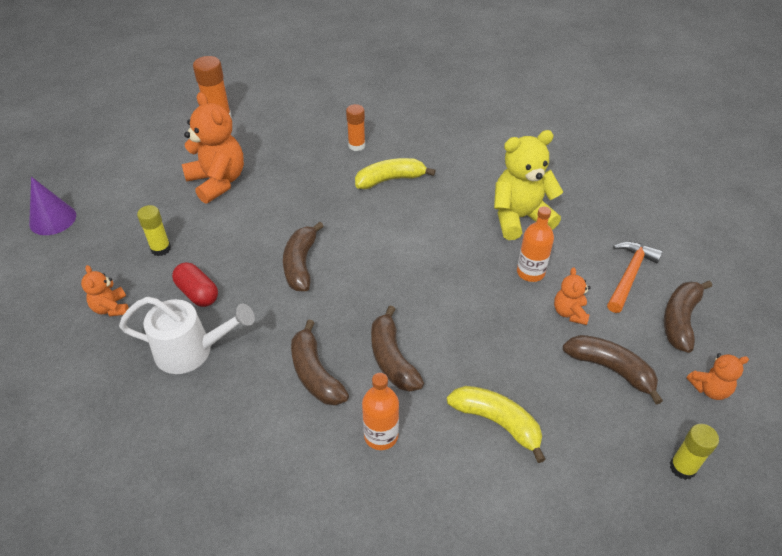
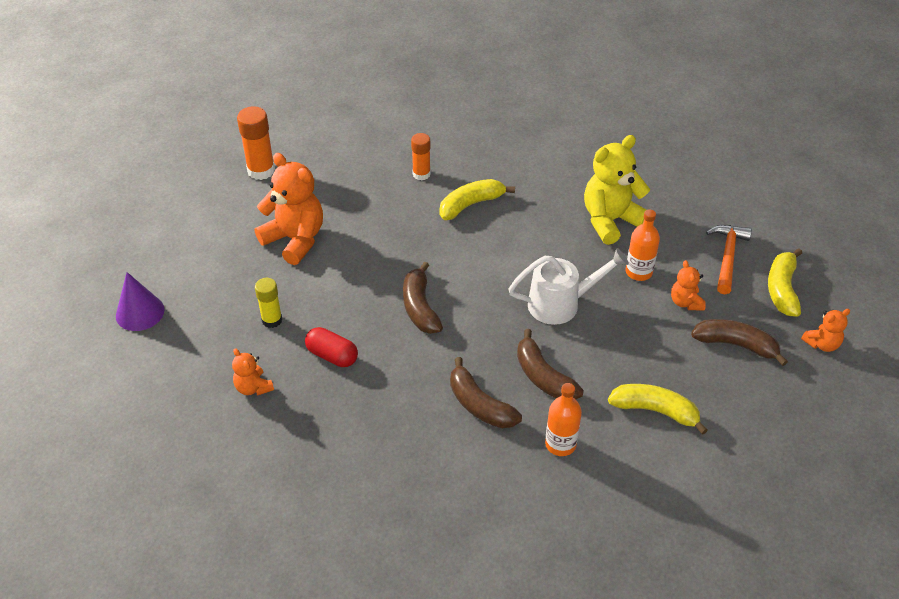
camera: 15 degrees left, 0 degrees up
white watering can [119,297,255,374] -> white watering can moved to [508,248,629,325]
brown banana [664,281,712,353] -> yellow banana [768,248,802,317]
yellow glue stick [670,424,719,480] -> none

